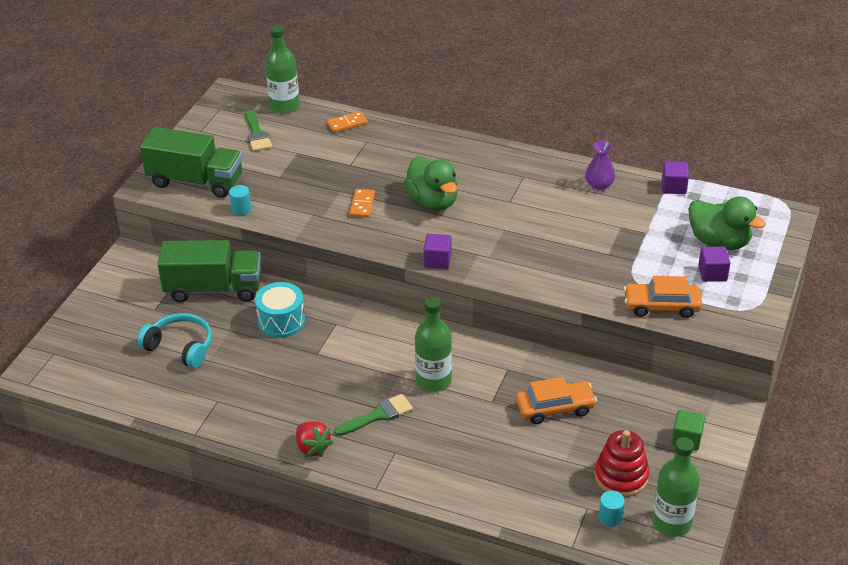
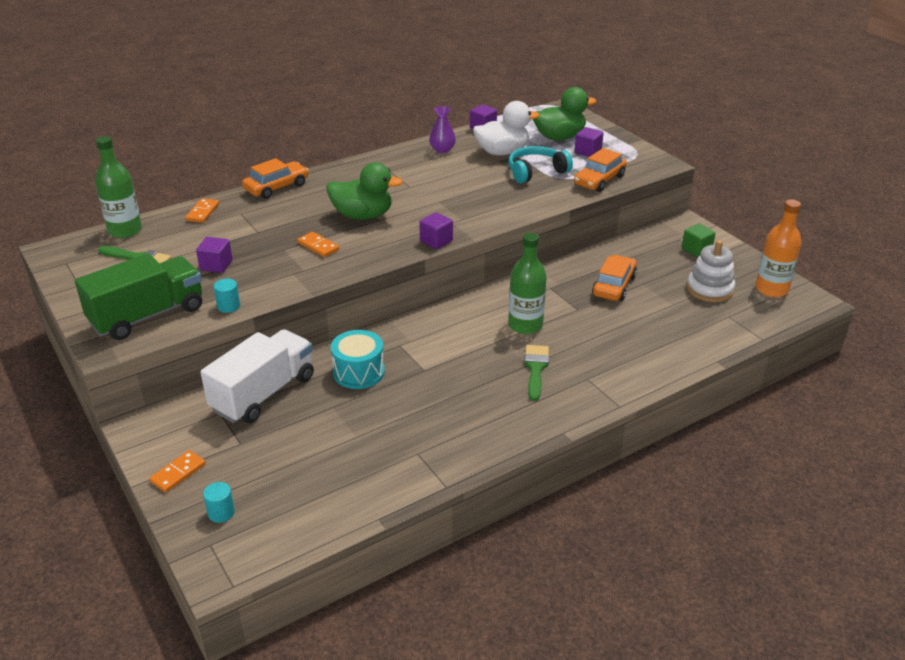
camera: 55 degrees left, 5 degrees down
turquoise headphones [137,313,212,369] -> turquoise headphones moved to [508,146,573,183]
green truck [157,240,261,302] -> white truck [200,329,314,423]
red strawberry [296,421,333,457] -> none
red stacking toy [594,430,649,497] -> white stacking toy [687,240,735,302]
turquoise cylinder [598,491,625,527] -> turquoise cylinder moved to [203,482,235,523]
green bottle [652,437,700,537] -> orange bottle [755,200,802,297]
none -> orange domino [149,450,206,493]
none -> purple cube [196,237,233,273]
none -> orange car [242,158,309,199]
none -> white duck [473,101,539,155]

